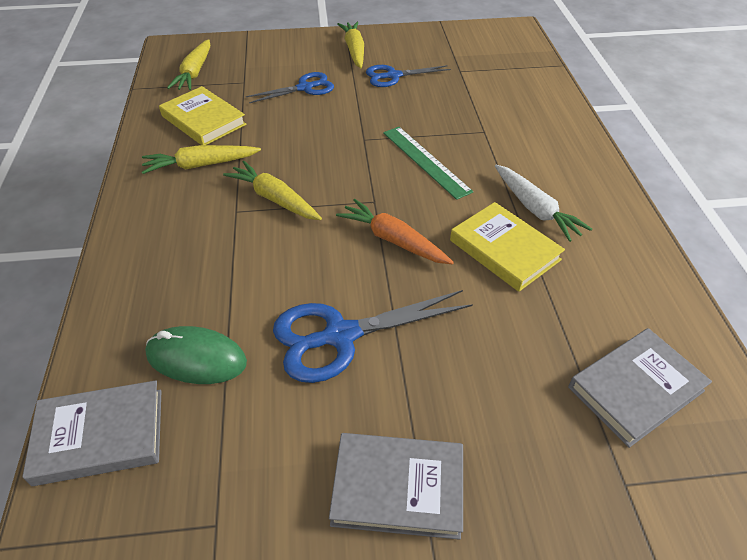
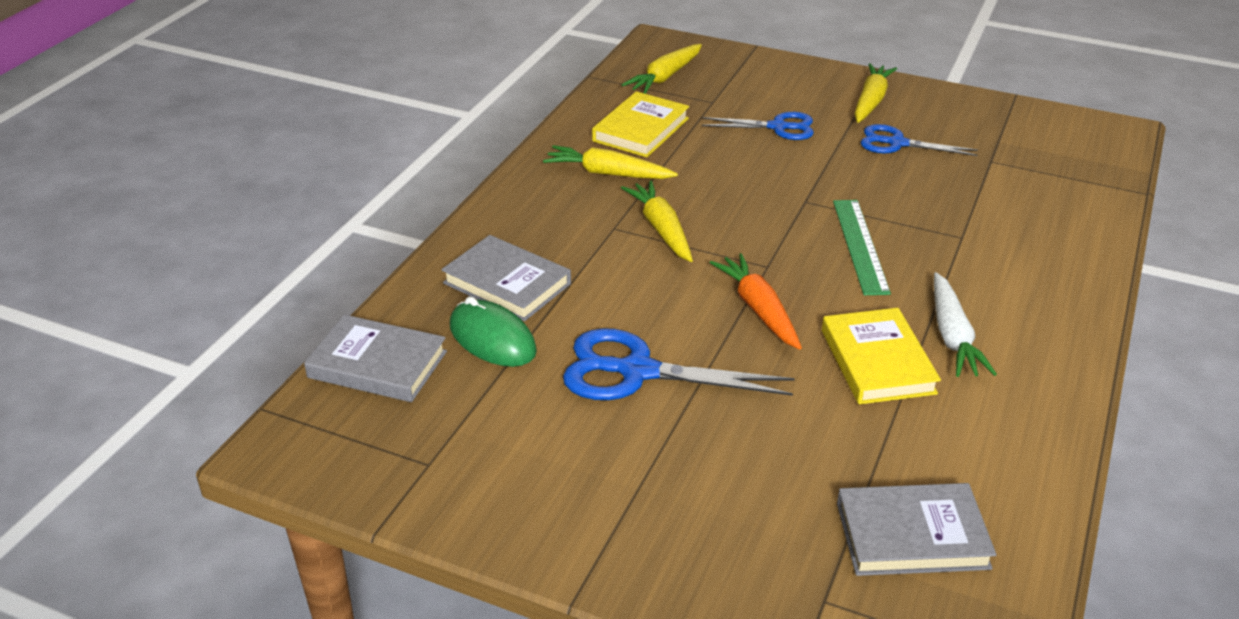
camera: 30 degrees right, 10 degrees down
yellow book [159,86,247,145] -> yellow book turned 45 degrees clockwise [592,91,689,157]
grey book [329,433,463,540] -> grey book moved to [441,235,571,321]

